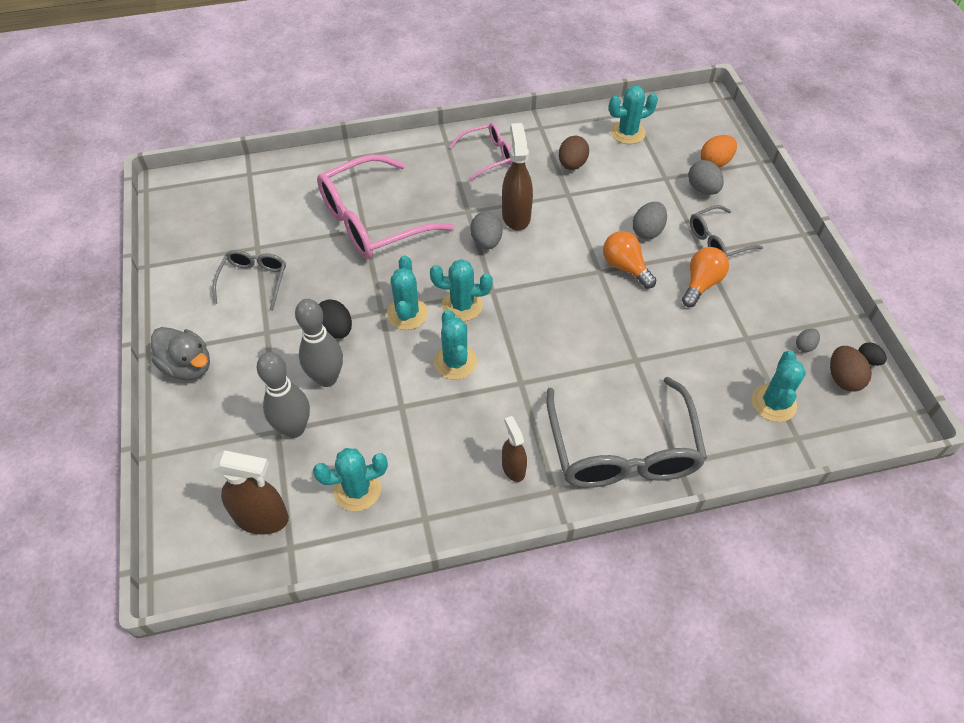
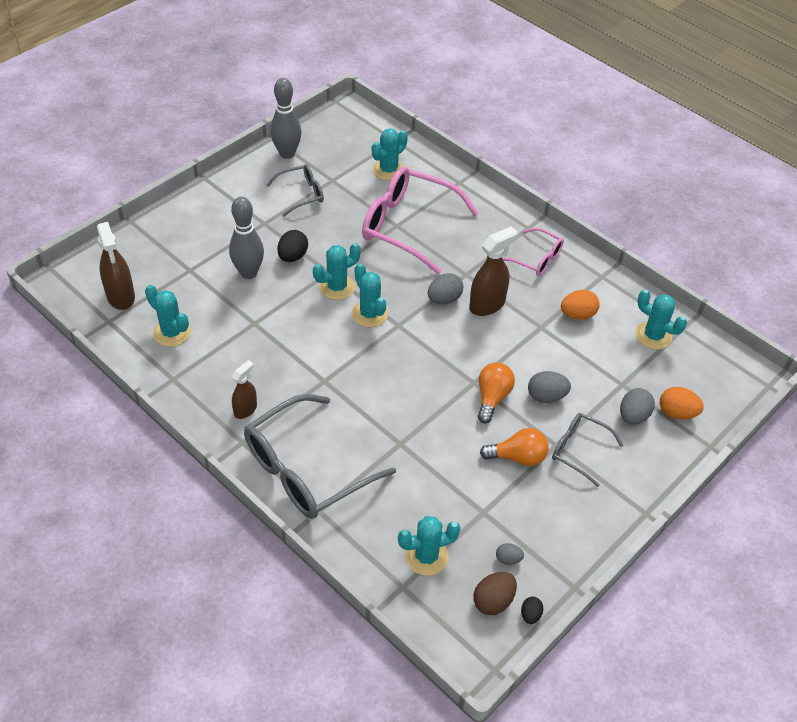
camera: 55 degrees right, 5 degrees down
grey duck [151,327,210,380] -> none
grey bowling pin [256,352,310,438] -> grey bowling pin moved to [270,78,302,159]
turquoise cactus [434,310,477,380] -> turquoise cactus moved to [372,128,408,181]
brown egg [559,136,589,170] -> orange egg [561,290,599,320]

